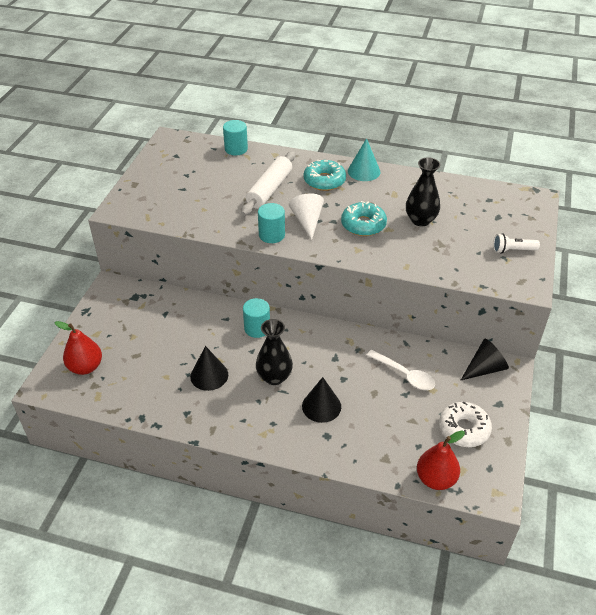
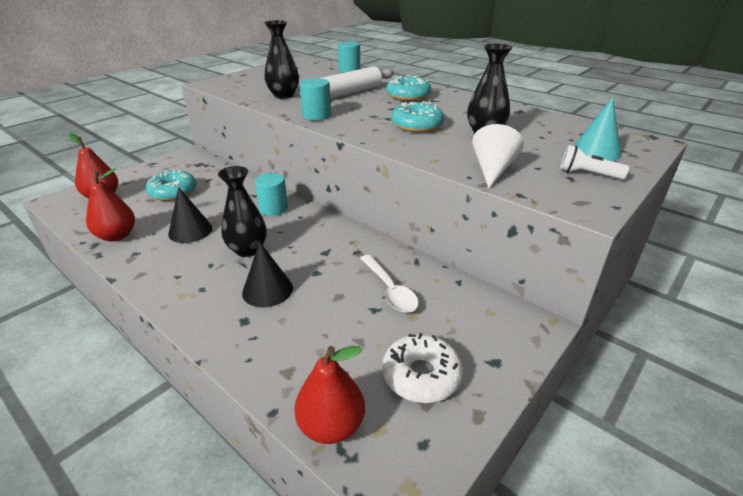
camera: 25 degrees right, 10 degrees down
white cone [289,193,324,240] -> white cone moved to [472,124,524,188]
turquoise cone [348,138,381,181] -> turquoise cone moved to [573,97,621,161]
black cone [460,338,509,381] -> none
none -> red pear [86,168,135,242]
none -> turquoise donut [146,170,196,201]
none -> black vase [264,20,299,99]

